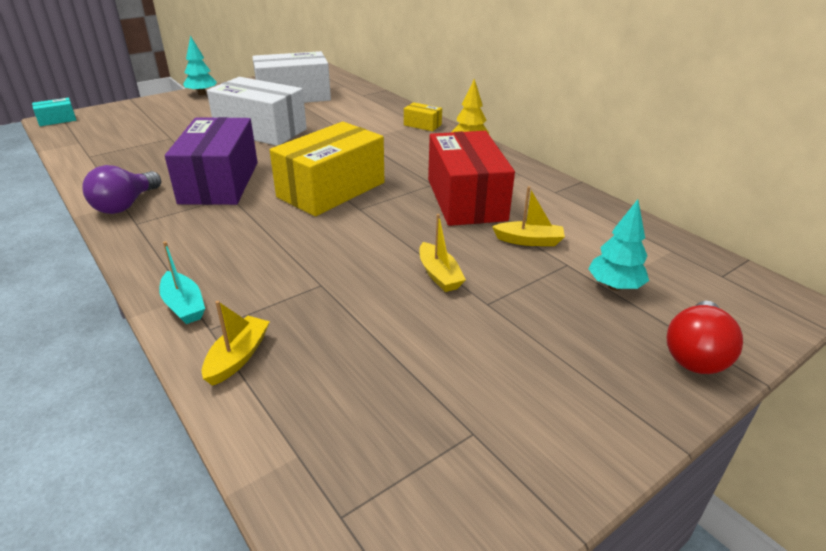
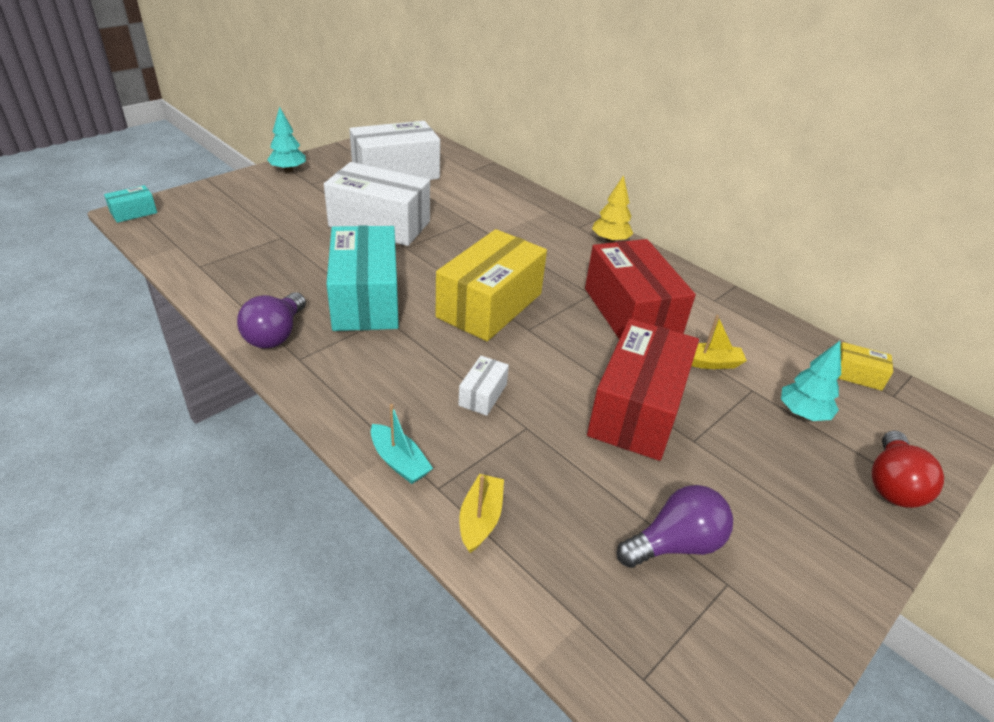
camera: 10 degrees left, 5 degrees up
purple box [165,117,258,205] -> turquoise box [326,226,399,331]
yellow box [404,102,442,131] -> yellow box moved to [838,342,893,391]
yellow boat [419,214,466,292] -> red box [587,319,699,461]
none -> white box [458,356,509,416]
none -> purple light bulb [617,485,733,568]

